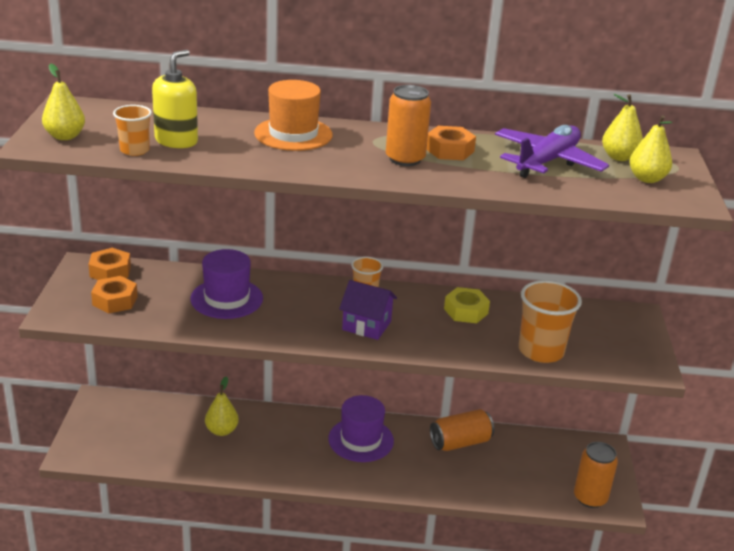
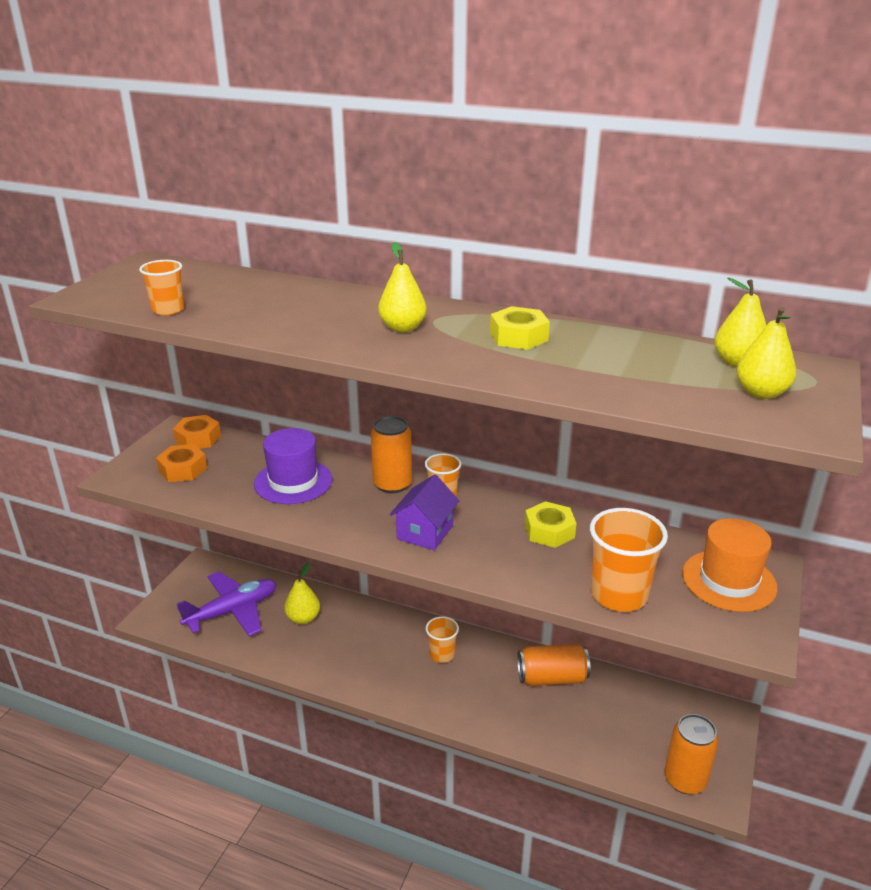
camera: 20 degrees right, 0 degrees up
yellow pear [42,63,85,140] -> yellow pear moved to [378,242,427,332]
yellow soap dispenser [152,50,198,148] -> none
orange hat [254,80,333,151] -> orange hat moved to [682,518,777,612]
purple hat [328,395,394,462] -> orange cup [426,616,459,663]
purple house [339,280,397,340] -> purple house turned 75 degrees clockwise [390,474,459,550]
orange can [386,85,431,166] -> orange can moved to [371,416,412,493]
orange nut [427,126,476,160] -> yellow nut [490,306,550,350]
purple plane [495,125,609,178] -> purple plane moved to [177,572,276,636]

